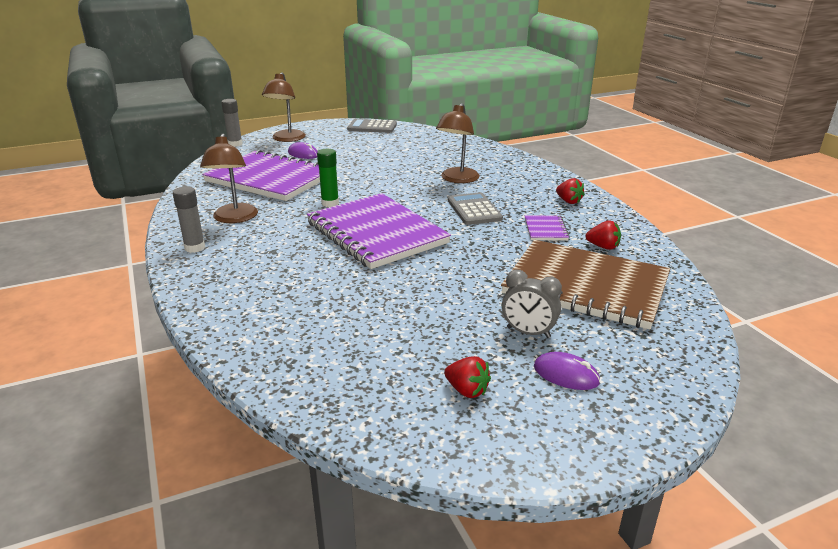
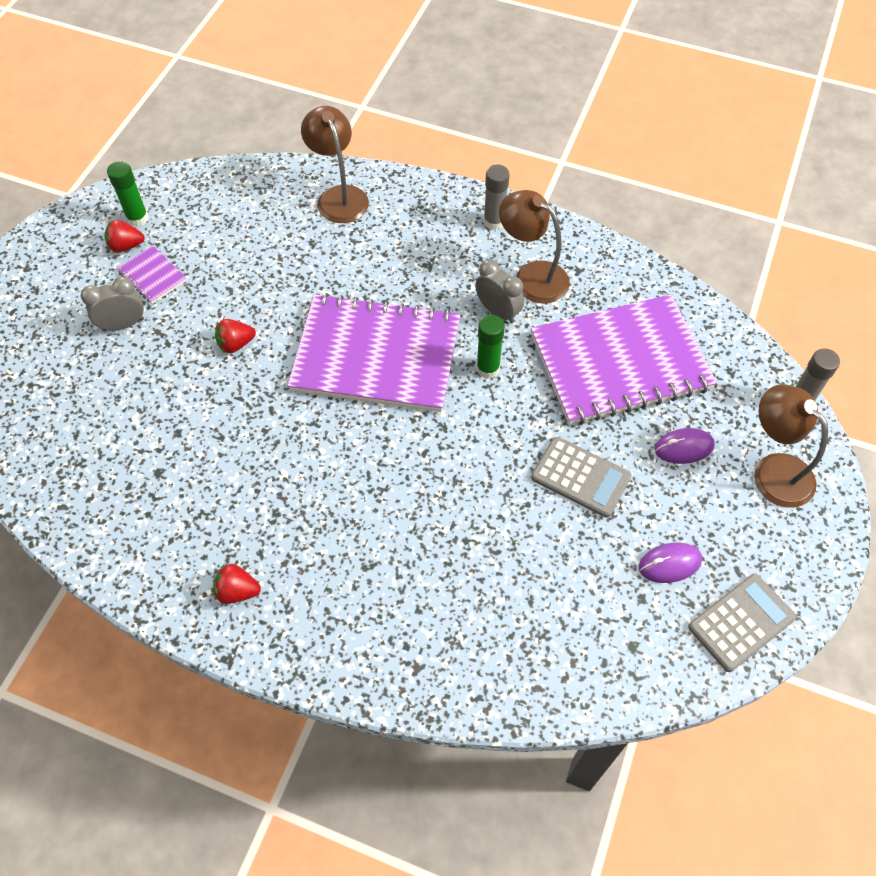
camera: 135 degrees right, 30 degrees up
brown lamp [436,103,480,183] -> brown lamp moved to [301,106,369,223]
grey calculator [448,192,503,225] -> grey calculator moved to [531,437,632,518]
brown notebook [501,240,670,330] -> none
purple notebook [525,215,570,241] -> purple notebook moved to [117,245,187,304]
purple mouse [534,352,600,390] -> purple mouse moved to [639,543,702,583]
red strawberry [586,220,621,250] -> red strawberry moved to [215,319,256,353]
none -> green glue stick [107,161,149,227]
none -> grey clock [475,259,524,323]

